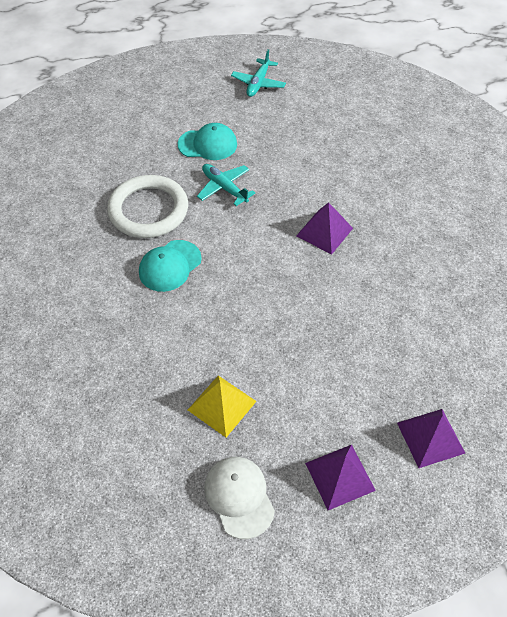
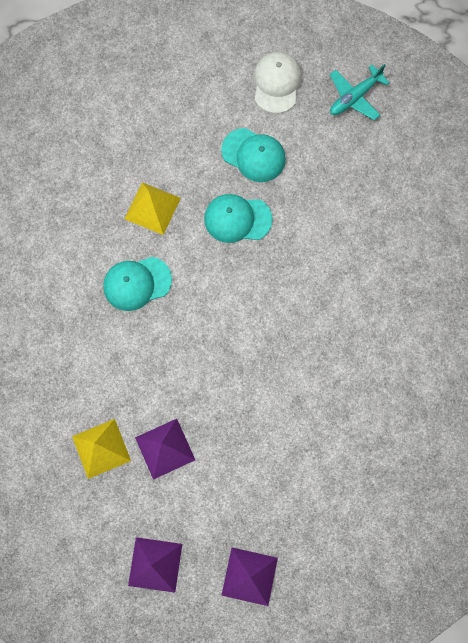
camera: 30 degrees right, 20 degrees up
white ring [107,175,188,238] -> yellow pyramid [124,182,181,235]
turquoise plane [197,164,255,206] -> turquoise cap [204,194,273,243]
white cap [204,457,275,539] -> white cap moved to [254,52,302,114]
purple pyramid [296,202,353,255] -> purple pyramid moved to [135,419,195,480]

